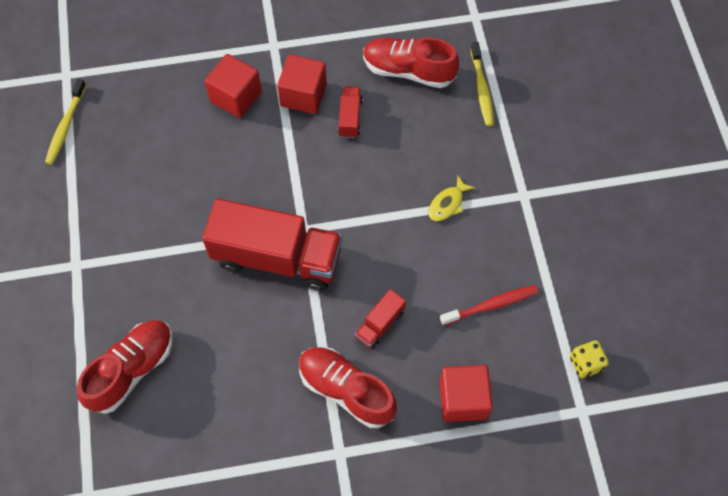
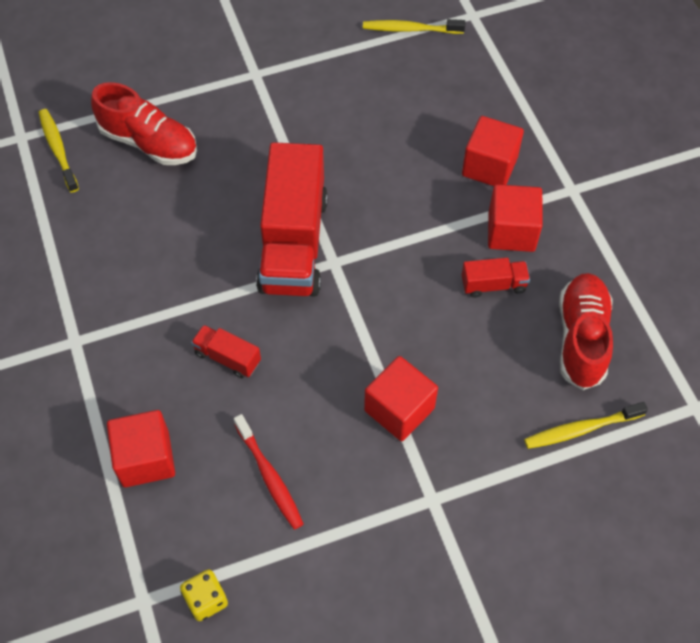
camera: 80 degrees right, 5 degrees down
red shoe [299,347,397,428] -> none
yellow fish [428,176,475,221] -> red cube [364,356,438,441]
none -> yellow toothbrush [39,109,79,193]

